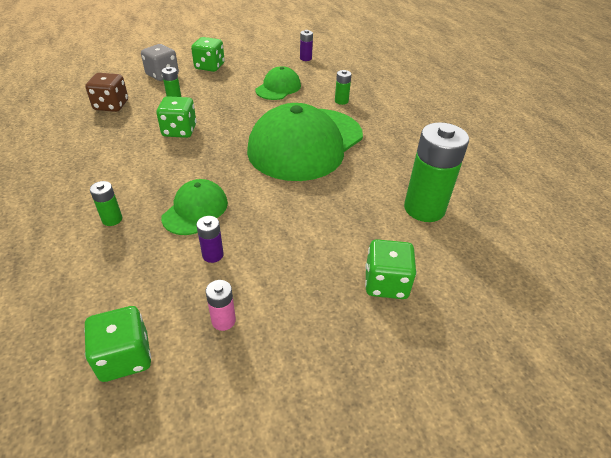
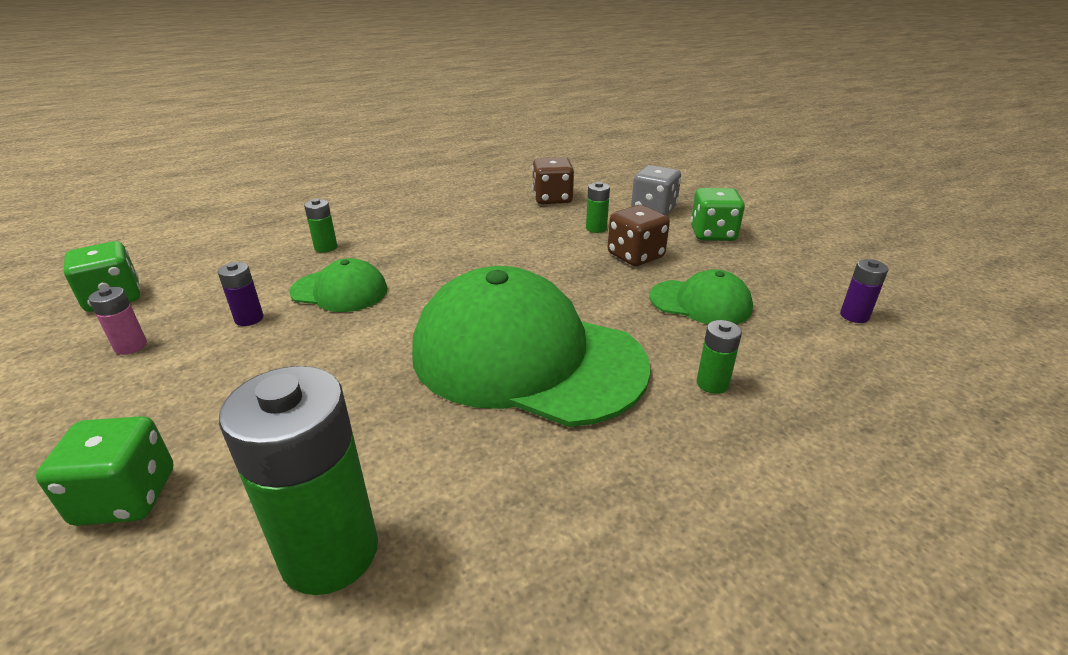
camera: 80 degrees right, 10 degrees down
green dice [156,96,196,138] -> none
none -> brown dice [608,205,670,266]

